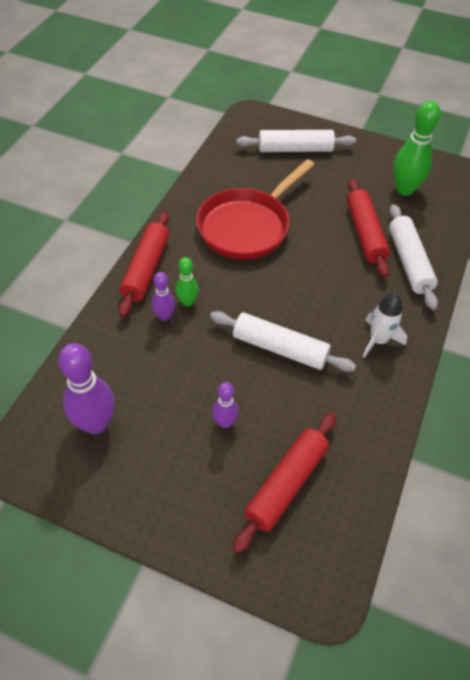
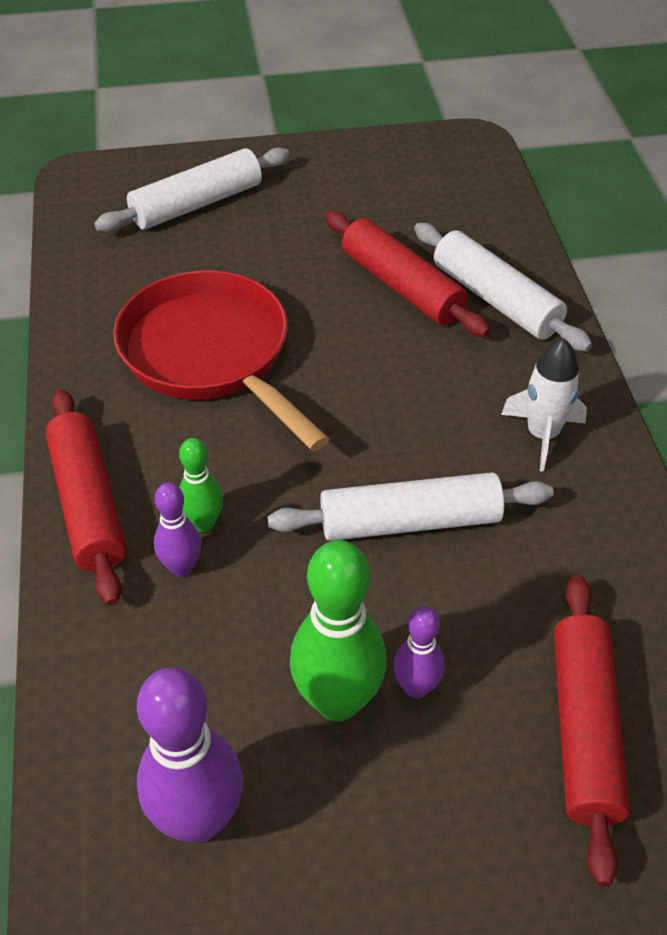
camera: 30 degrees left, 5 degrees down
red pan [196,159,314,260] -> red pan turned 135 degrees clockwise [113,270,330,451]
green bowling pin [393,101,441,195] -> green bowling pin moved to [290,540,387,721]

